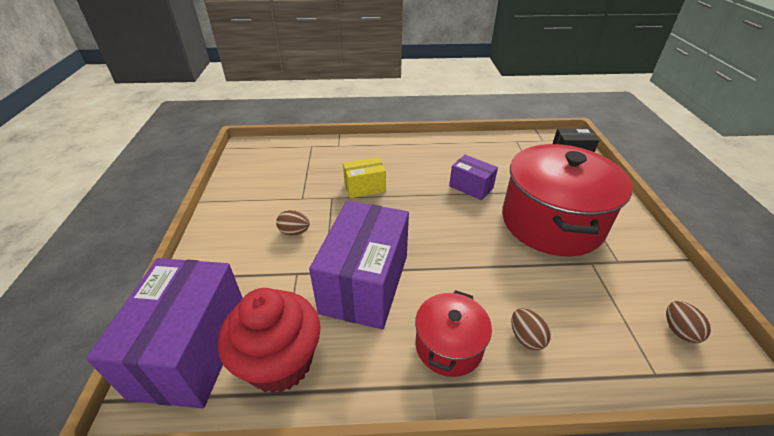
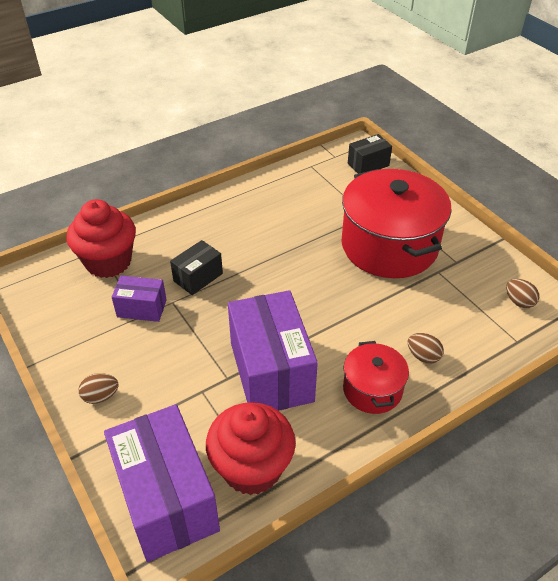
camera: 30 degrees left, 5 degrees up
brown egg [276,210,310,236] -> brown egg moved to [78,373,119,404]
yellow box [343,157,386,198] -> black box [170,240,223,295]
purple box [449,155,498,200] -> purple box moved to [112,275,167,322]
none -> red cupcake [67,199,136,278]

